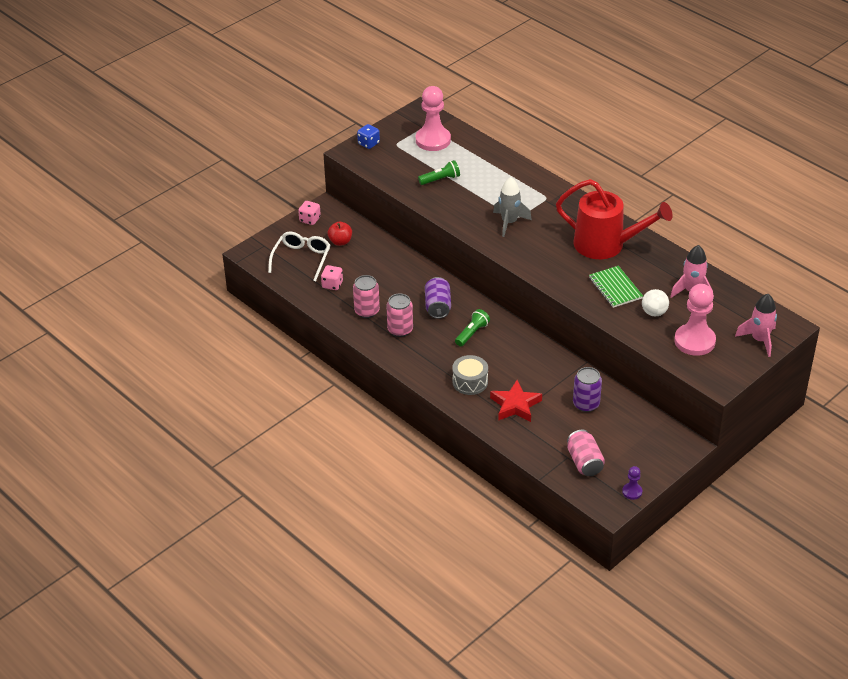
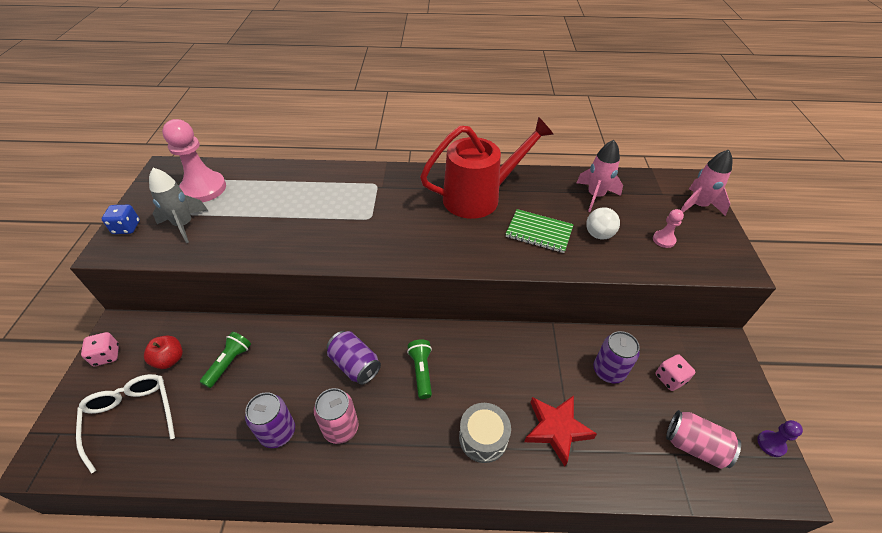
camera: 45 degrees left, 5 degrees up
pink dice [321,265,343,290] -> pink dice moved to [655,354,695,391]
pink can [353,275,380,318] -> purple can [245,392,295,448]
green flashlight [418,160,460,185] -> green flashlight moved to [200,332,251,388]
grey rocket [493,177,532,237] -> grey rocket moved to [149,168,208,243]
pink pawn [674,284,716,356] -> pink pawn [653,209,684,248], size x0.47

